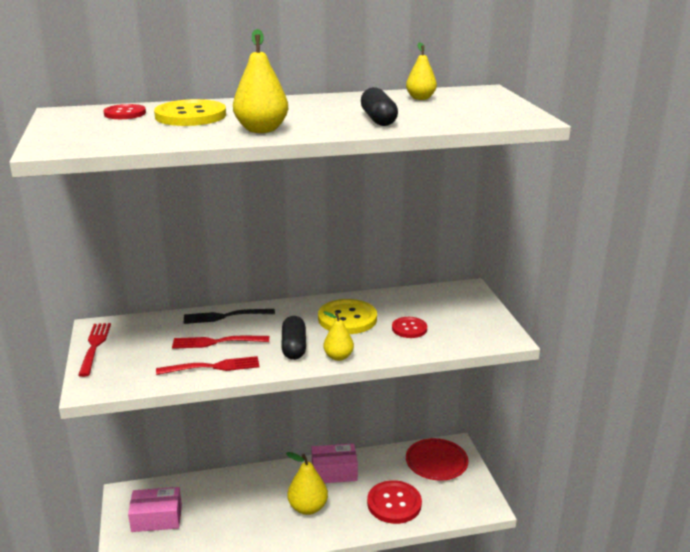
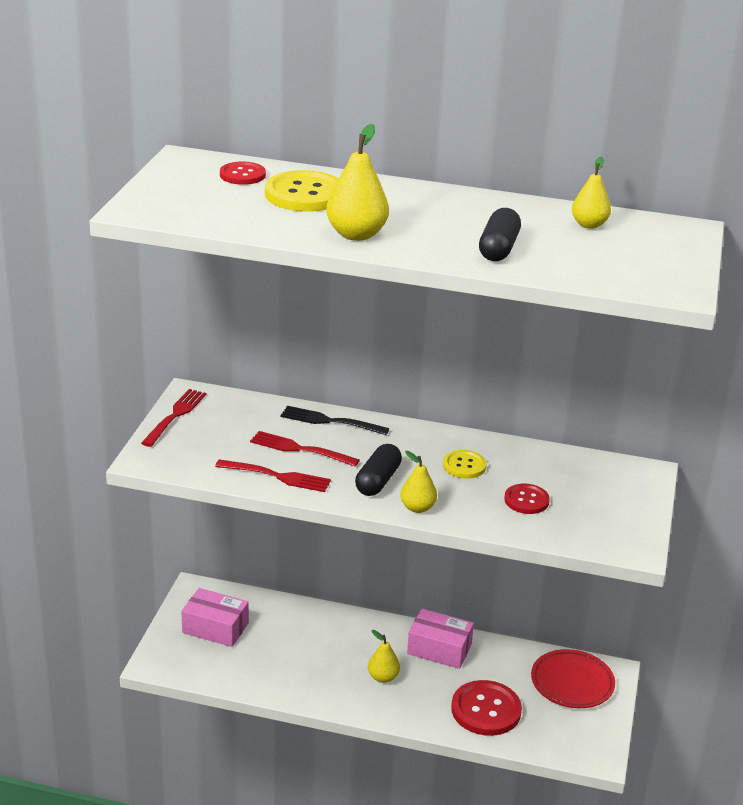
camera: 25 degrees right, 5 degrees up
yellow pear [286,452,328,515] -> yellow pear [368,630,400,683], size x0.64
yellow button [318,299,377,334] -> yellow button [443,450,486,479], size x0.58

